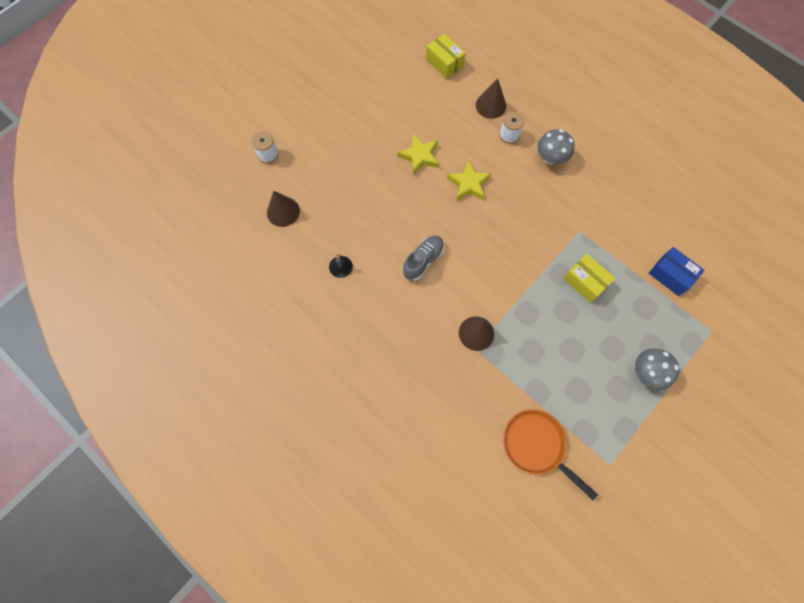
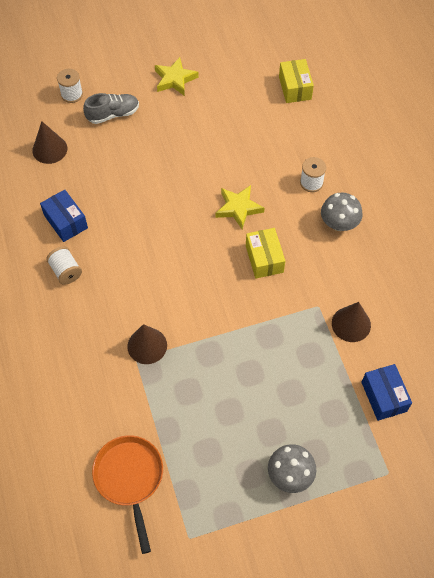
camera: 30 degrees right, 10 degrees down
black bell [329,254,353,278] -> blue box [40,190,88,242]
yellow star [397,134,439,175] -> yellow star moved to [155,57,199,96]
grey shoe [403,236,444,281] -> grey shoe moved to [83,93,139,124]
brown cone [476,78,506,119] -> brown cone moved to [332,302,371,342]
yellow box [563,254,615,303] -> yellow box moved to [246,228,285,278]
none -> white spool [46,246,82,285]

